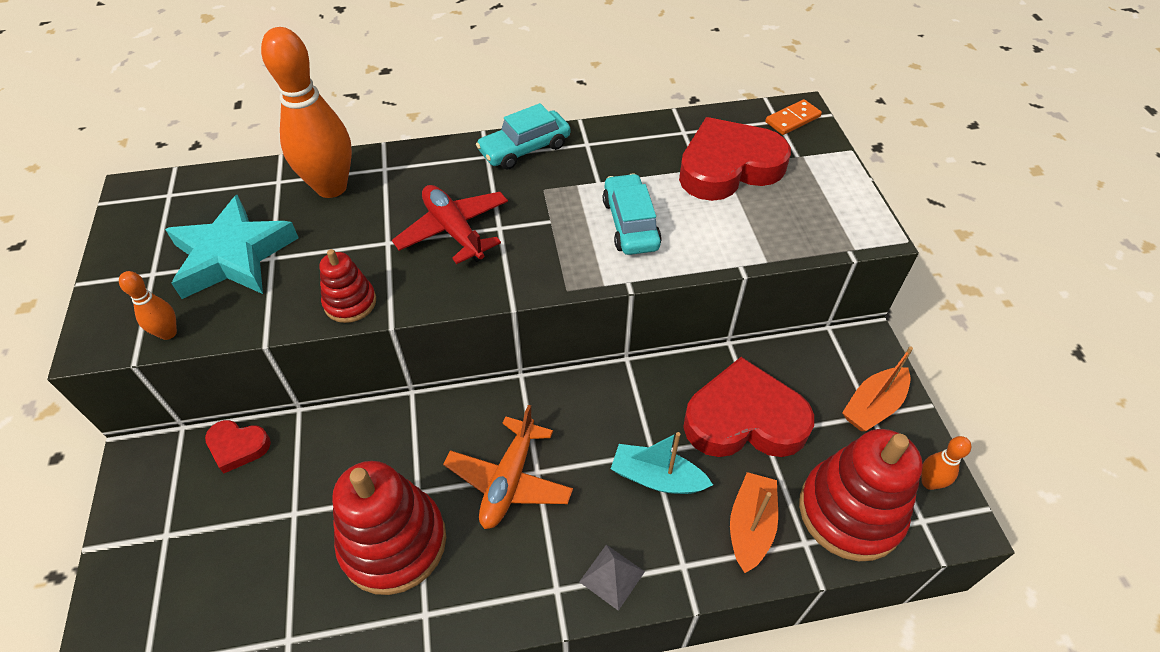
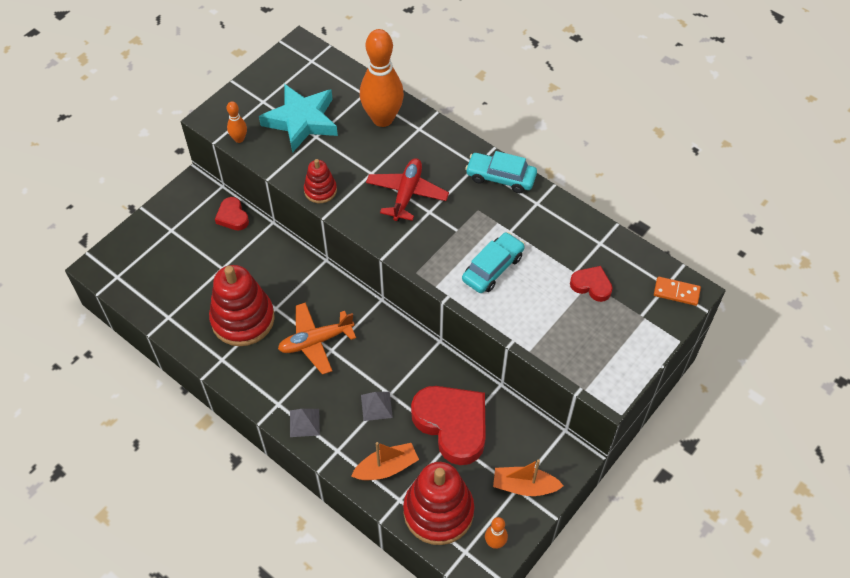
camera: 50 degrees right, 5 degrees up
turquoise boat [611,432,713,494] -> grey pyramid [361,392,393,421]
red heart [679,117,791,201] -> red heart [570,266,613,302], size x0.49

